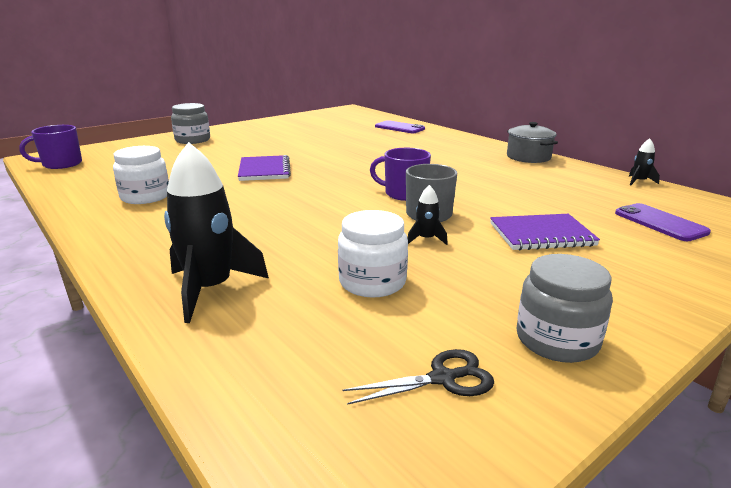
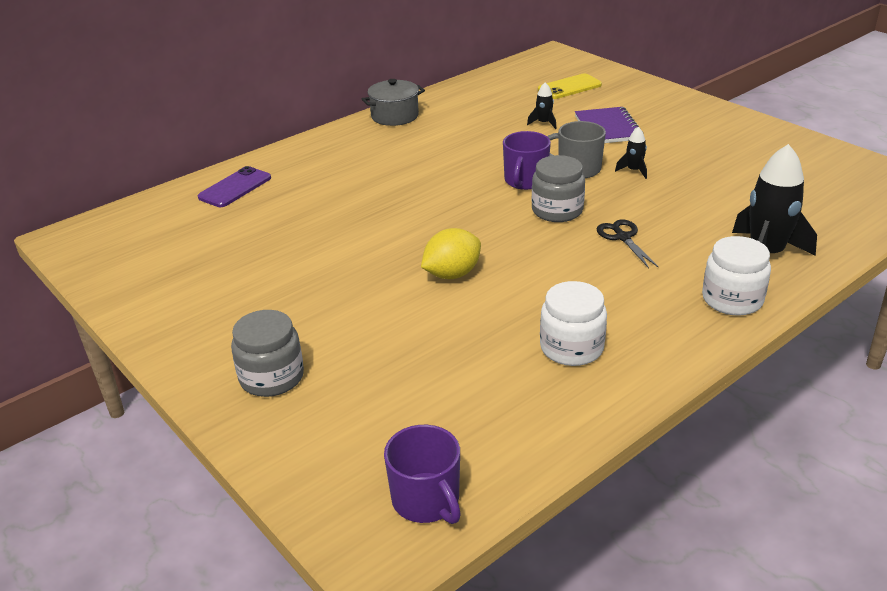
camera: 90 degrees left, 10 degrees up
purple notebook [238,155,291,181] -> yellow lemon [421,228,481,279]
white jar [338,210,408,297] -> white jar moved to [702,236,771,316]
black scissors [342,349,494,405] -> black scissors moved to [597,220,659,268]
grey jar [516,254,613,363] -> grey jar moved to [532,155,585,222]
purple phone [615,203,711,241] -> yellow phone [538,73,602,99]
black rocket [629,139,660,185] -> black rocket moved to [527,82,556,129]

